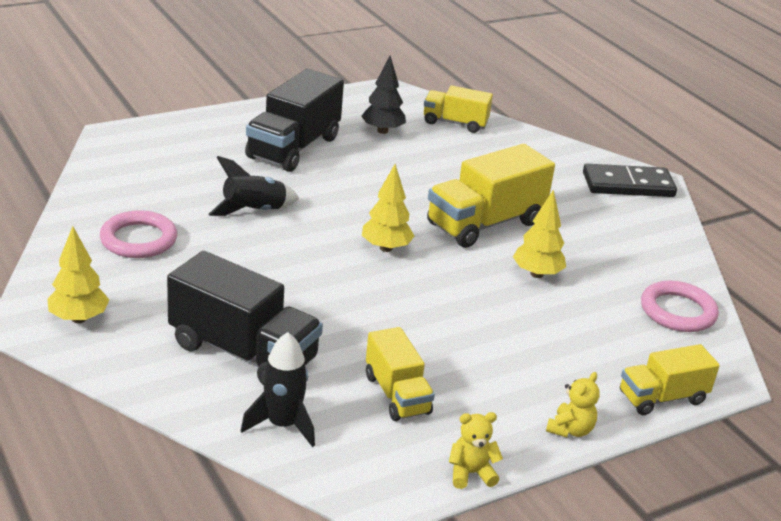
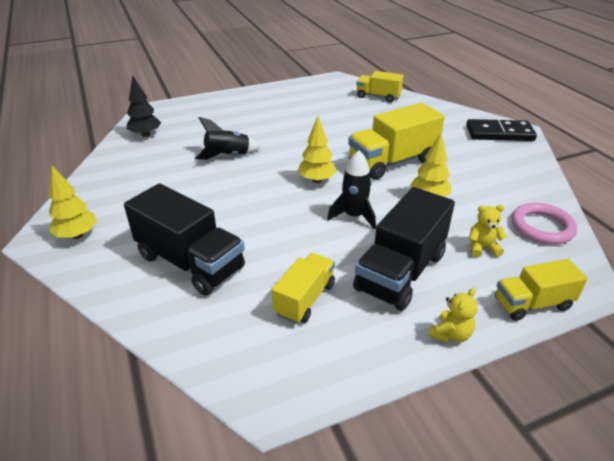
camera: 10 degrees right, 5 degrees up
pink ring [100,210,177,258] -> none
black rocket [241,332,315,447] -> black rocket moved to [327,150,376,229]
black truck [245,69,344,172] -> black truck moved to [353,187,455,311]
black tree [361,56,406,134] -> black tree moved to [127,76,161,137]
yellow truck [366,327,435,421] -> yellow truck turned 135 degrees counterclockwise [272,253,335,324]
yellow teddy bear [449,412,503,489] -> yellow teddy bear moved to [469,205,507,258]

